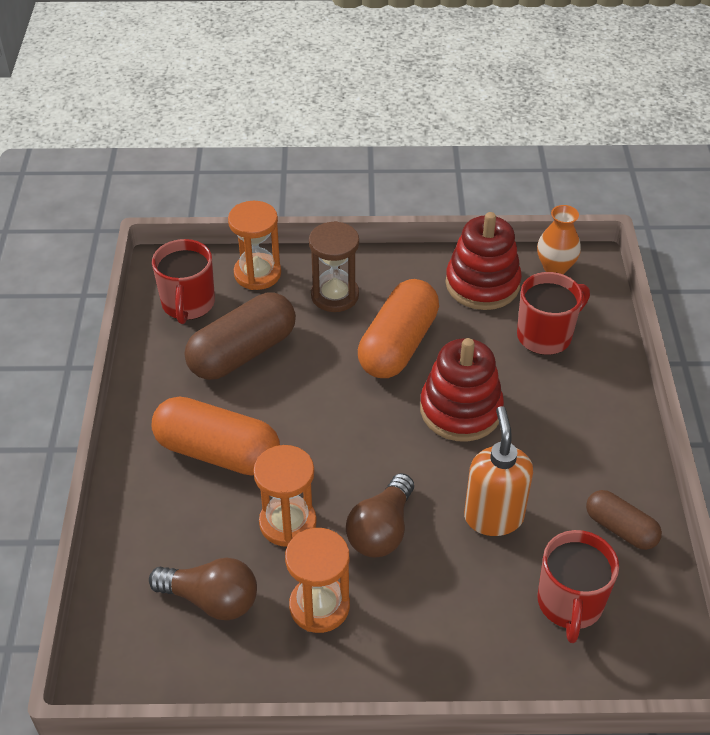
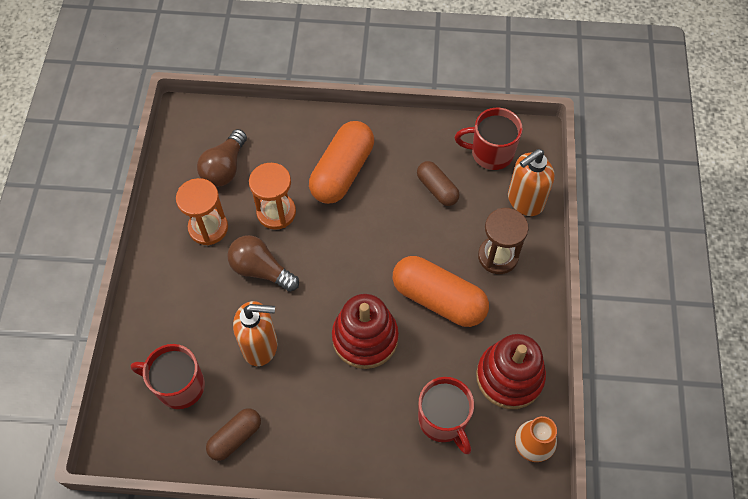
camera: 95 degrees right, 15 degrees up
brown capsule [185,292,296,380] -> brown capsule [417,161,459,206], size x0.57
orange hourglass [228,201,281,290] -> orange soap dispenser [508,149,555,216]

